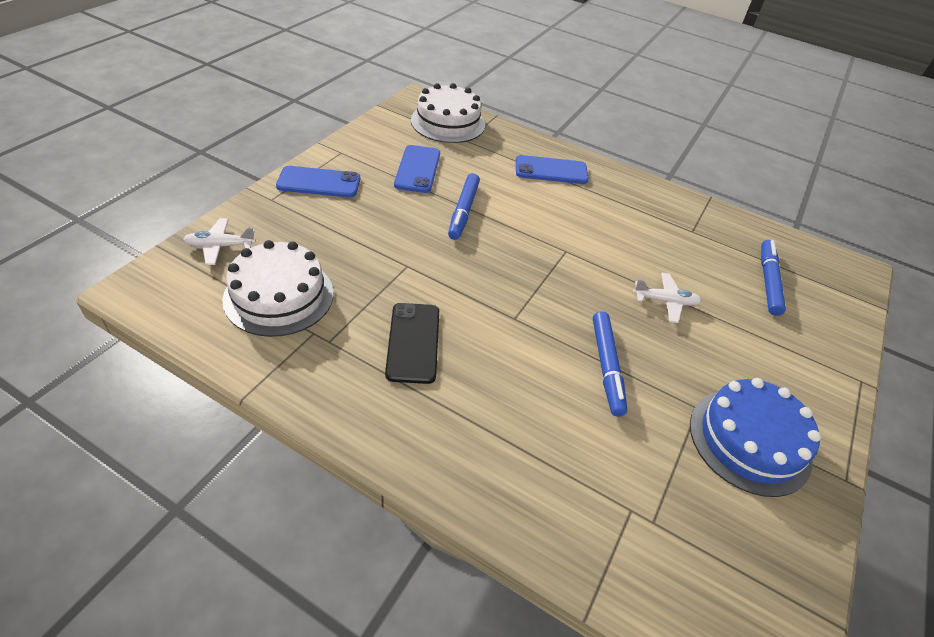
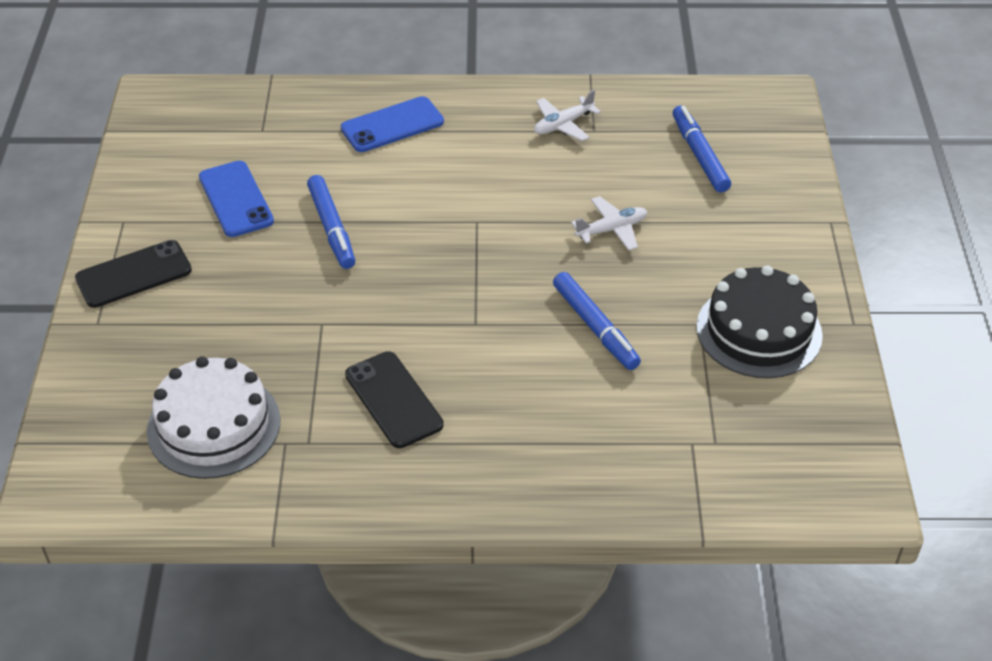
camera: 25 degrees left, 0 degrees up
white plane [183,218,256,265] -> white plane moved to [534,90,601,141]
blue phone [276,166,360,198] -> black phone [75,240,192,308]
white cake [411,83,485,143] -> none
blue cake [690,378,821,497] -> black cake [696,265,823,378]

